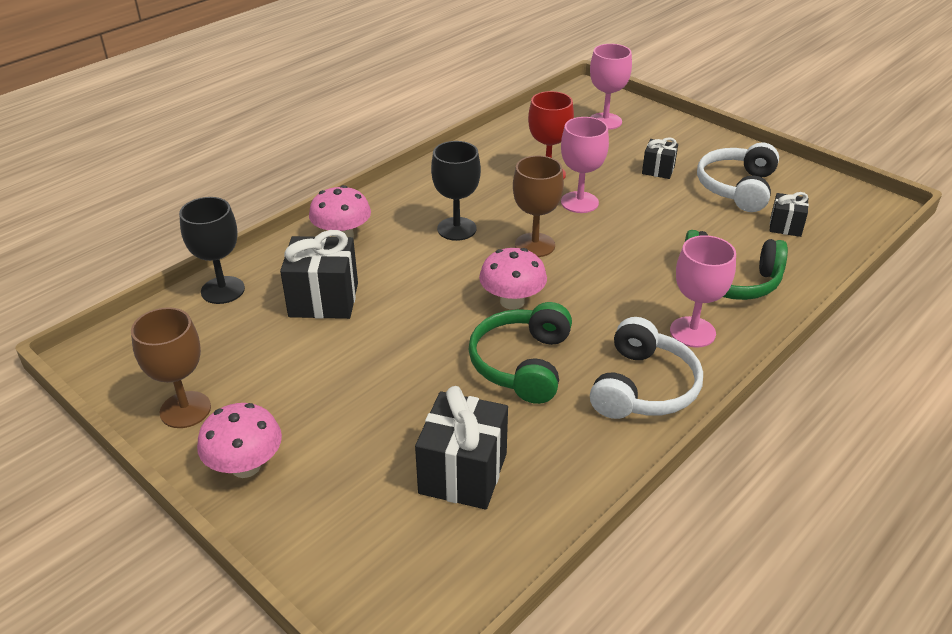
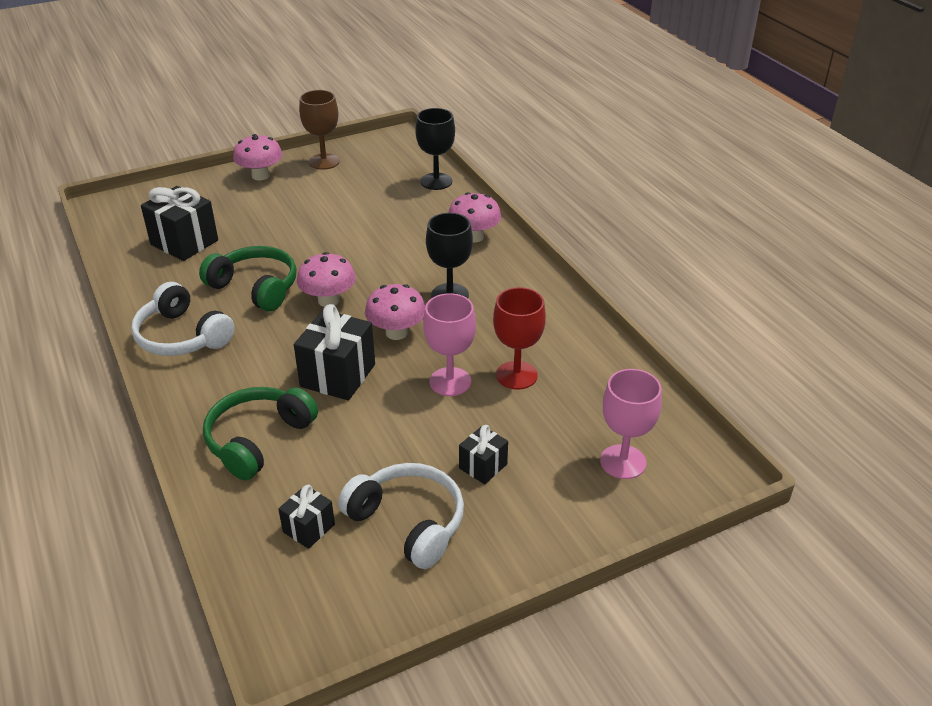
camera: 110 degrees right, 0 degrees up
black gift [280,230,358,319] -> black gift moved to [294,304,375,400]
brown goblet [513,156,564,257] -> pink mushroom [365,284,425,340]
pink goblet [670,235,736,348] -> none

